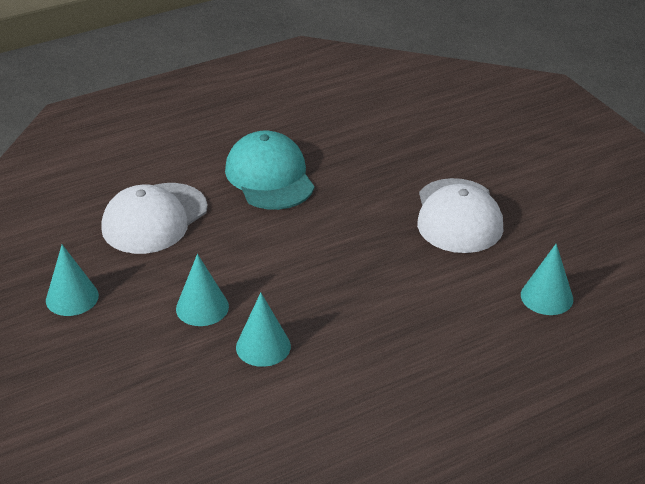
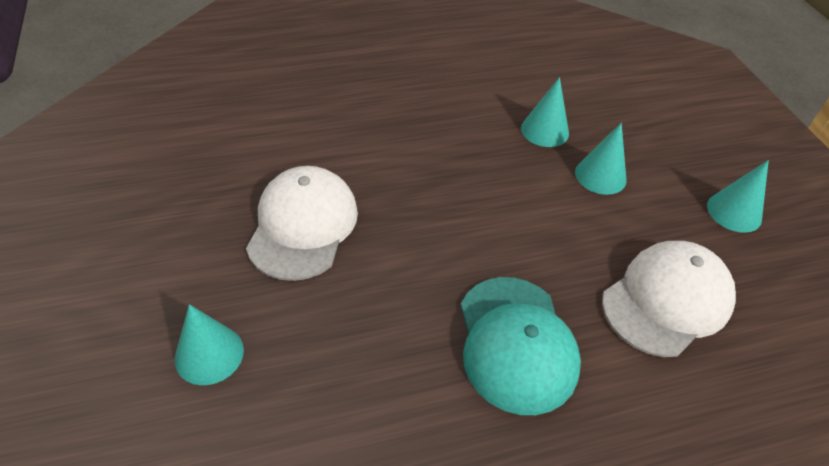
camera: 170 degrees left, 10 degrees up
turquoise cone [521,244,573,315] -> turquoise cone moved to [175,304,244,385]

